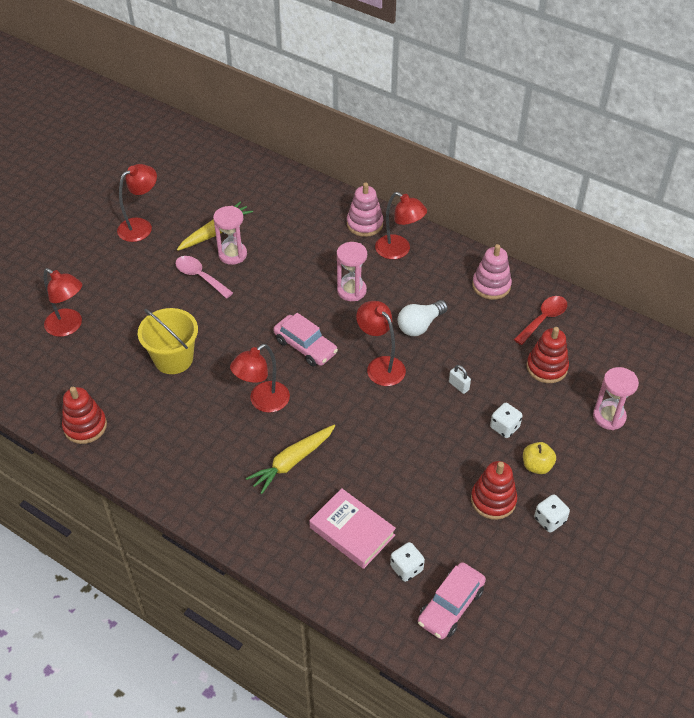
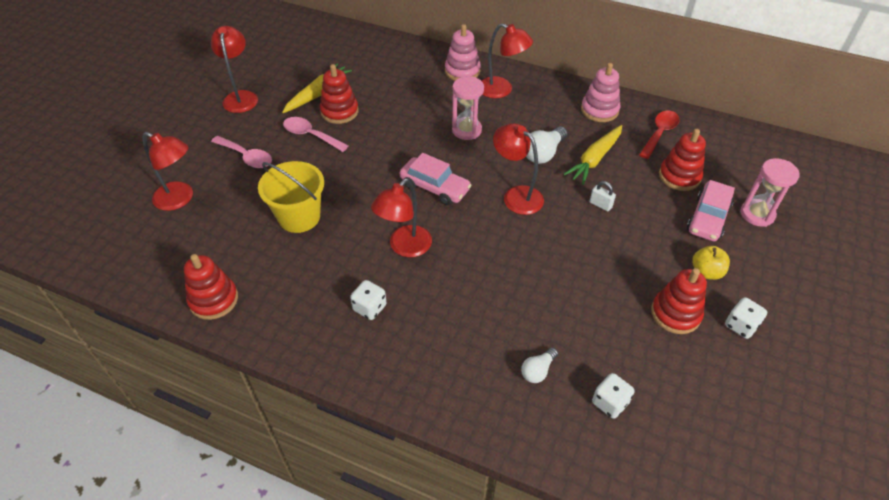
camera: 10 degrees left, 0 degrees up
red lamp [117,164,157,242] -> red lamp turned 45 degrees counterclockwise [211,26,258,113]
pink hourglass [213,206,247,265] -> red stacking toy [320,64,359,124]
yellow carrot [246,425,335,494] -> yellow carrot moved to [563,125,622,185]
pink book [309,488,396,569] -> white light bulb [521,347,558,383]
pink car [418,562,486,639] -> pink car moved to [687,180,735,241]
white dice [490,403,523,438] -> white dice moved to [350,280,386,320]
none -> pink spoon [211,136,272,168]

